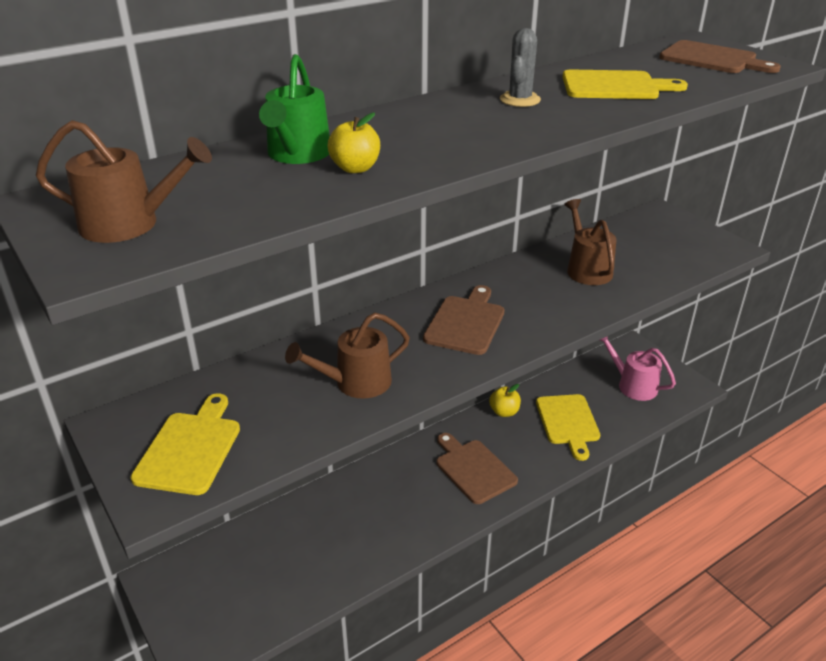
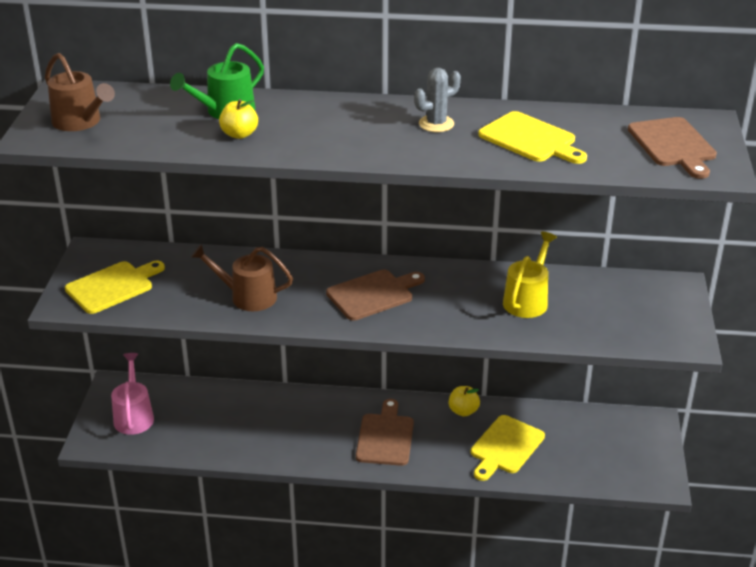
camera: 40 degrees right, 0 degrees up
brown watering can [564,199,617,285] -> yellow watering can [503,232,557,318]
pink watering can [600,336,676,401] -> pink watering can moved to [111,353,154,435]

